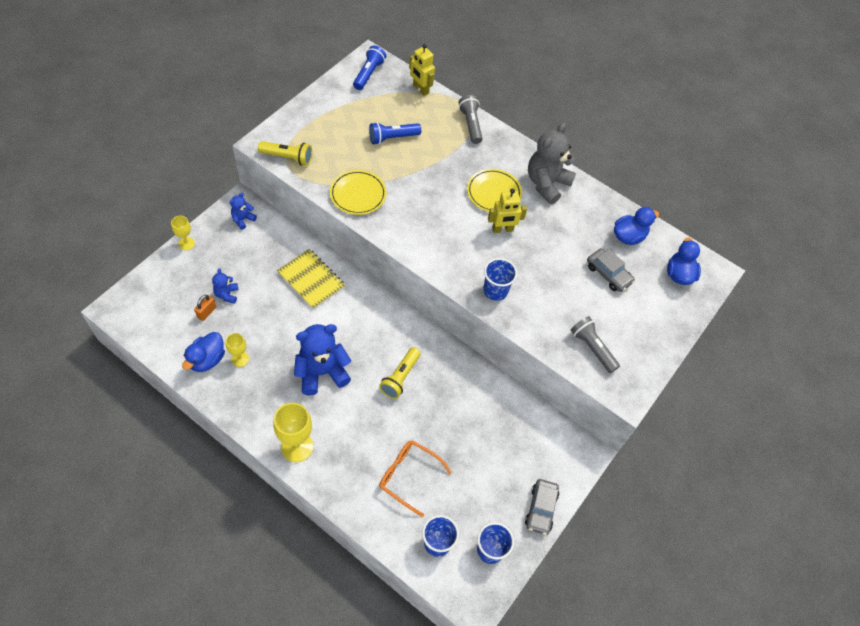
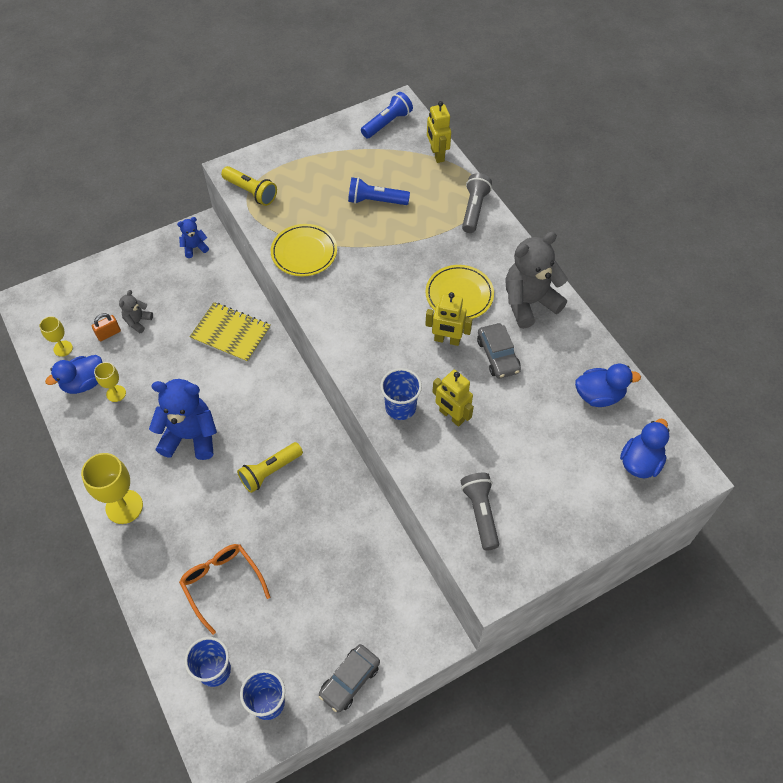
camera: 30 degrees right, 0 degrees up
yellow goblet [171,216,195,250] -> yellow goblet moved to [40,316,73,357]
blue teddy bear [212,268,238,304] -> grey teddy bear [119,290,153,333]
yellow notebook [277,249,345,309] -> yellow notebook turned 45 degrees counterclockwise [189,302,271,363]
grey car [587,248,635,292] -> grey car moved to [477,323,521,379]
none -> yellow robot [432,370,474,427]

